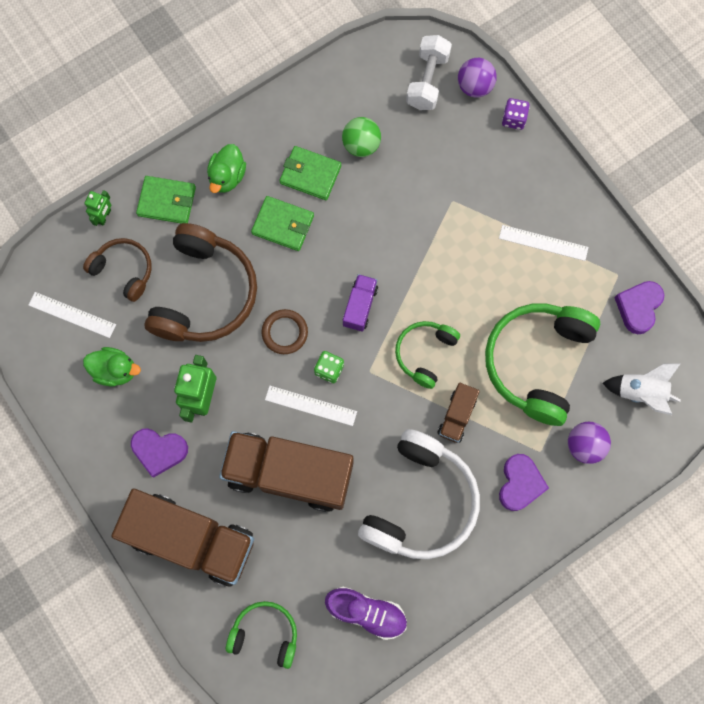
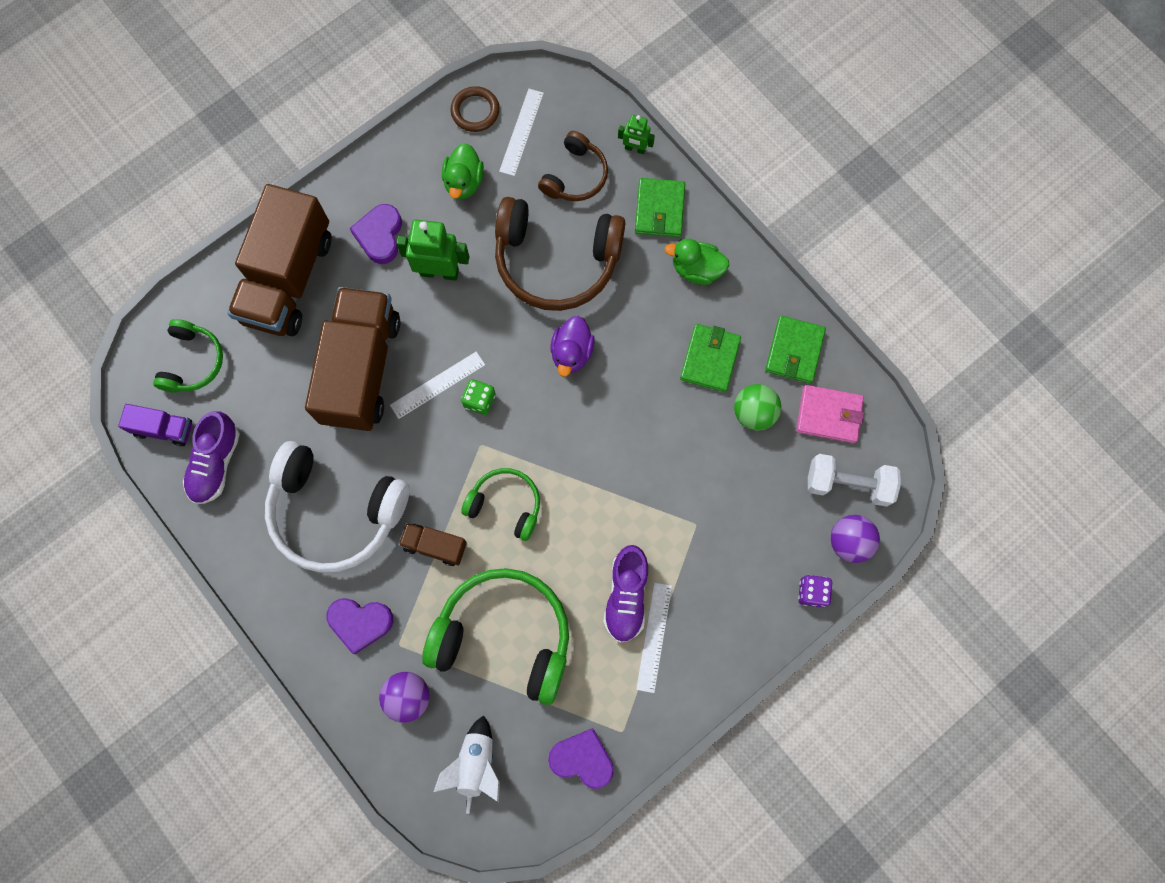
camera: 85 degrees right, 0 degrees up
green wallet [251,196,314,251] -> green wallet moved to [765,315,826,384]
brown ring [262,309,308,354] -> brown ring moved to [451,86,500,132]
white ruler [265,386,357,426] -> white ruler turned 45 degrees clockwise [390,352,485,419]
purple truck [343,274,378,332] -> purple truck moved to [118,404,192,446]
none -> purple duck [550,316,595,377]
none -> purple shoe [603,545,648,643]
none -> pink wallet [796,385,864,443]

